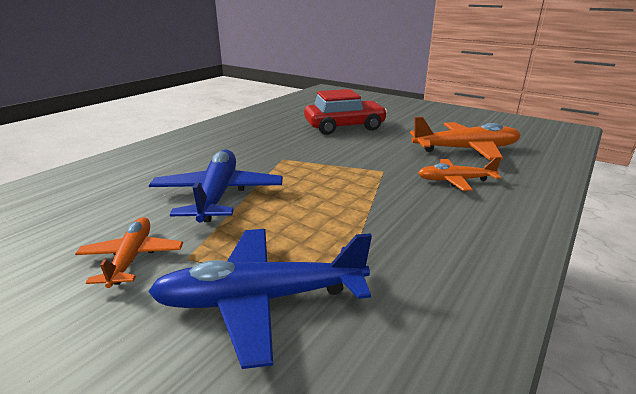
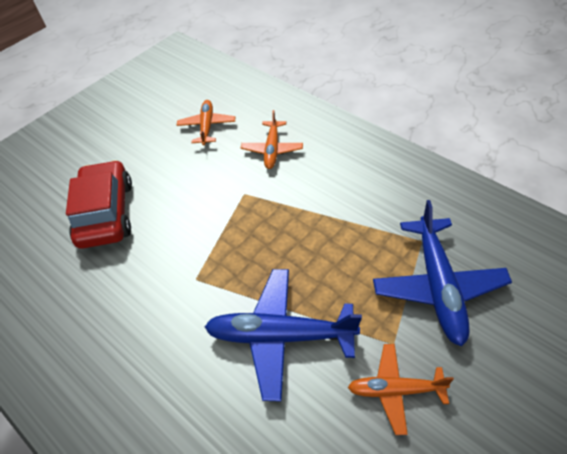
camera: 80 degrees left, 25 degrees up
orange plane [410,117,521,160] -> orange plane [177,100,235,145], size x0.60

